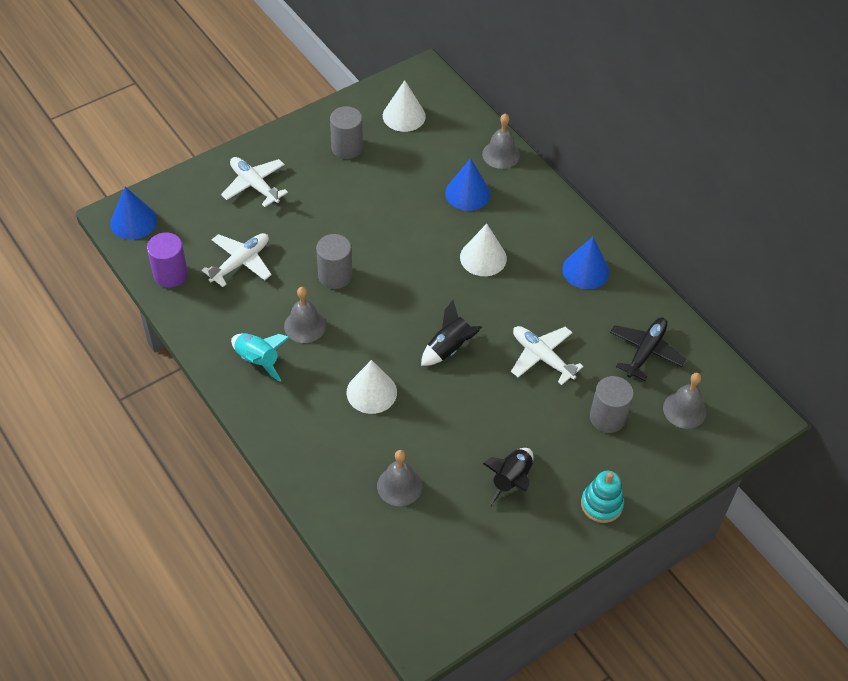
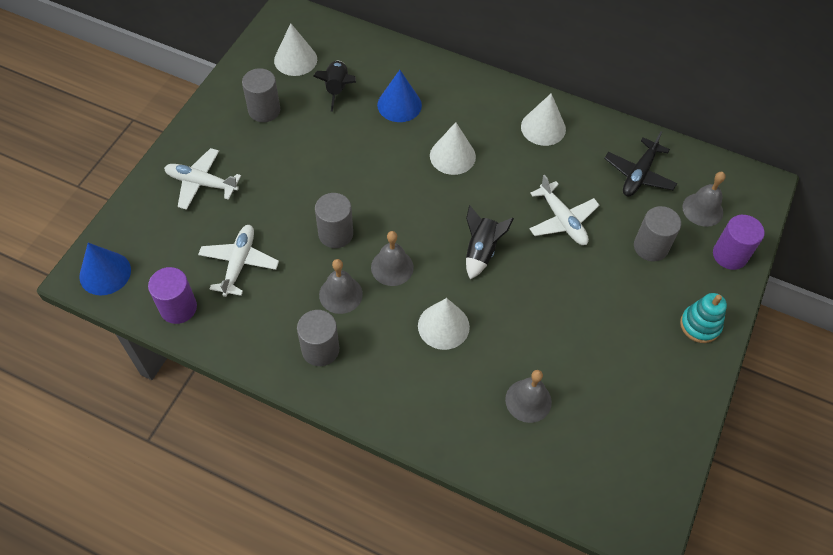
camera: 30 degrees left, 5 degrees up
turquoise rocket [231,333,290,382] -> grey cylinder [297,310,339,366]
grey bell [482,113,520,169] -> grey bell moved to [371,231,414,286]
black rocket [483,448,533,506] -> black rocket moved to [313,61,356,112]
white plane [511,326,584,385] -> white plane turned 135 degrees counterclockwise [529,175,600,245]
blue cone [562,237,609,289] -> white cone [521,93,566,146]
black plane [610,318,686,381] -> black plane turned 150 degrees counterclockwise [604,131,677,196]
none -> purple cylinder [713,215,764,270]

